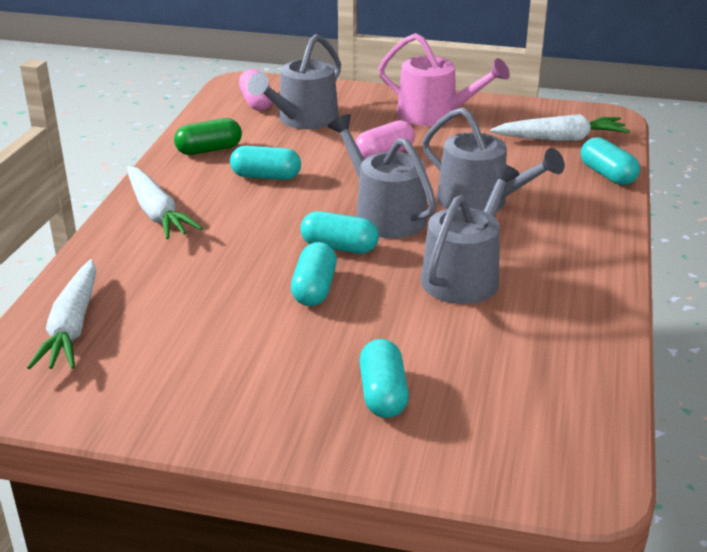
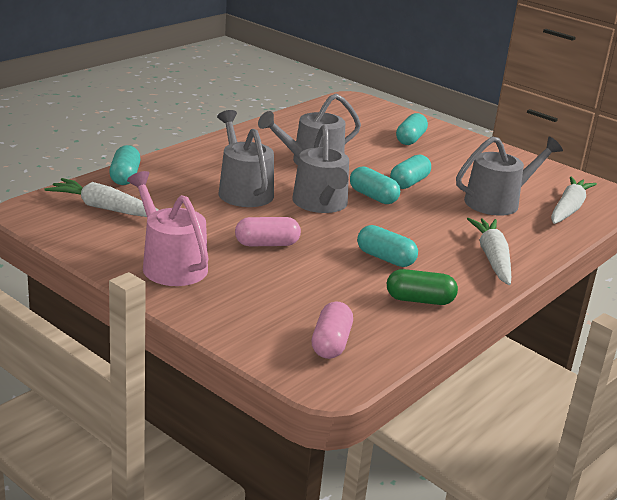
camera: 155 degrees left, 5 degrees down
grey watering can [248,34,341,129] -> grey watering can moved to [456,136,563,216]

